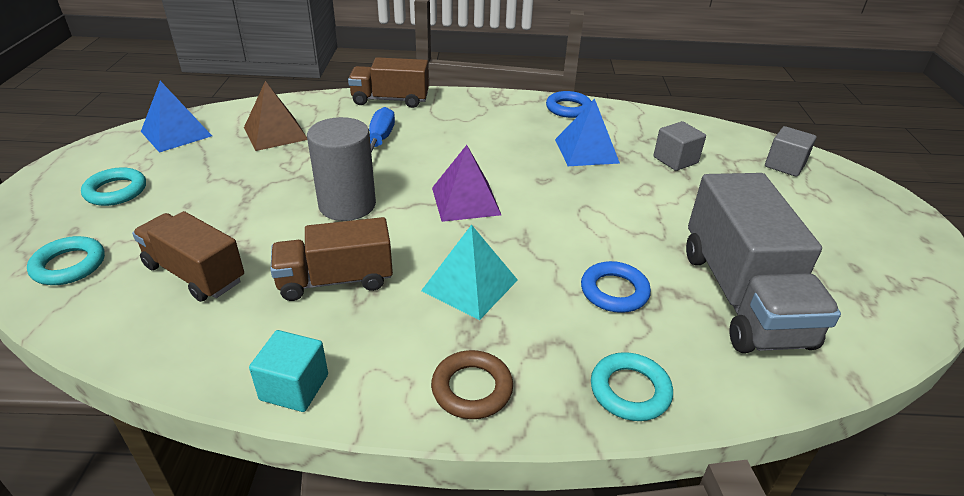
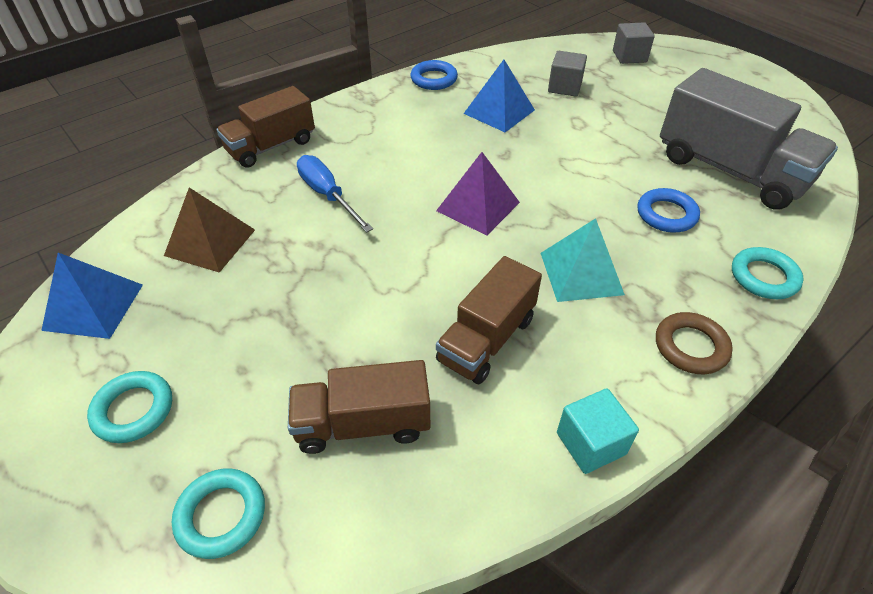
camera: 40 degrees left, 10 degrees up
grey cylinder [307,117,376,221] -> none

